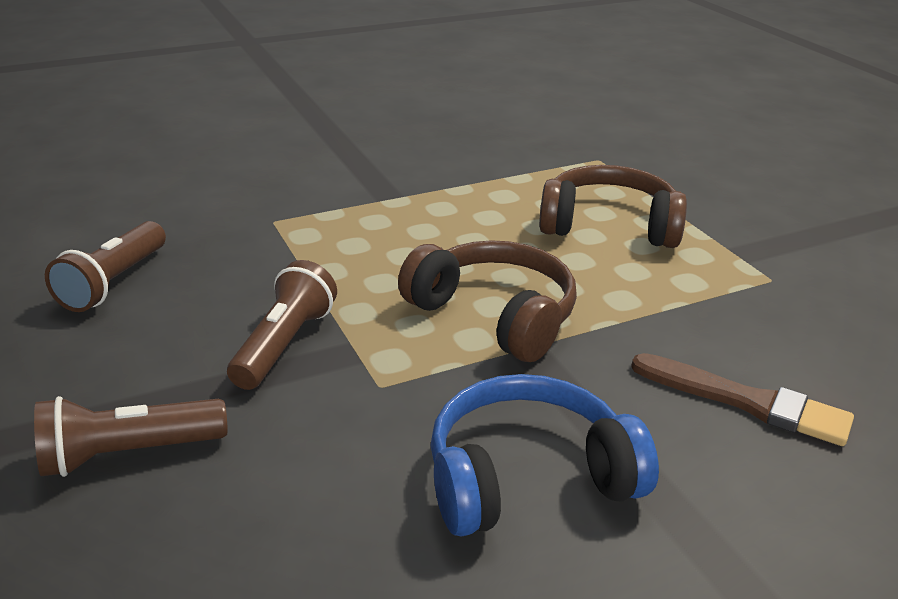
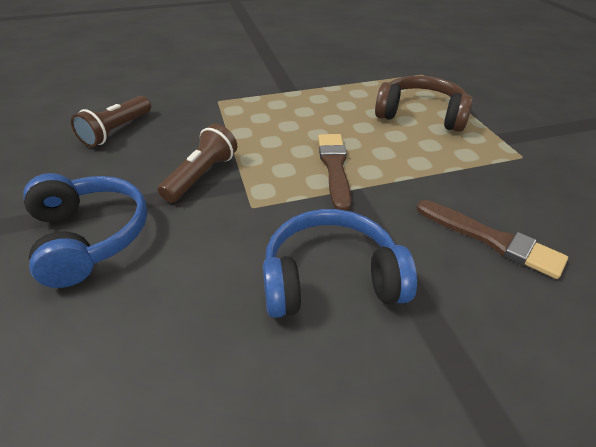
camera: 10 degrees right, 10 degrees up
brown flashlight [34,396,227,477] -> blue headphones [23,173,148,288]
brown headphones [398,240,577,362] -> brown brush [318,134,351,211]

